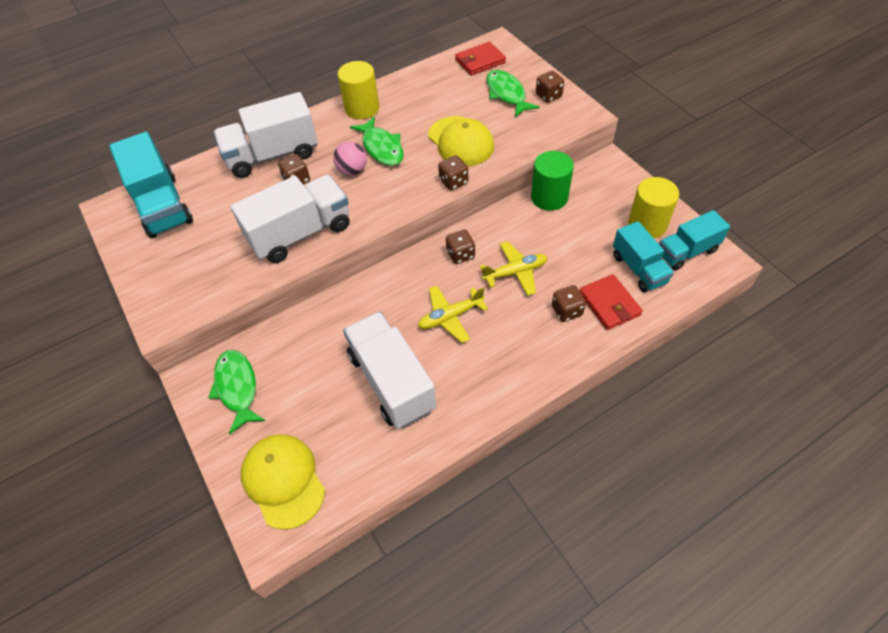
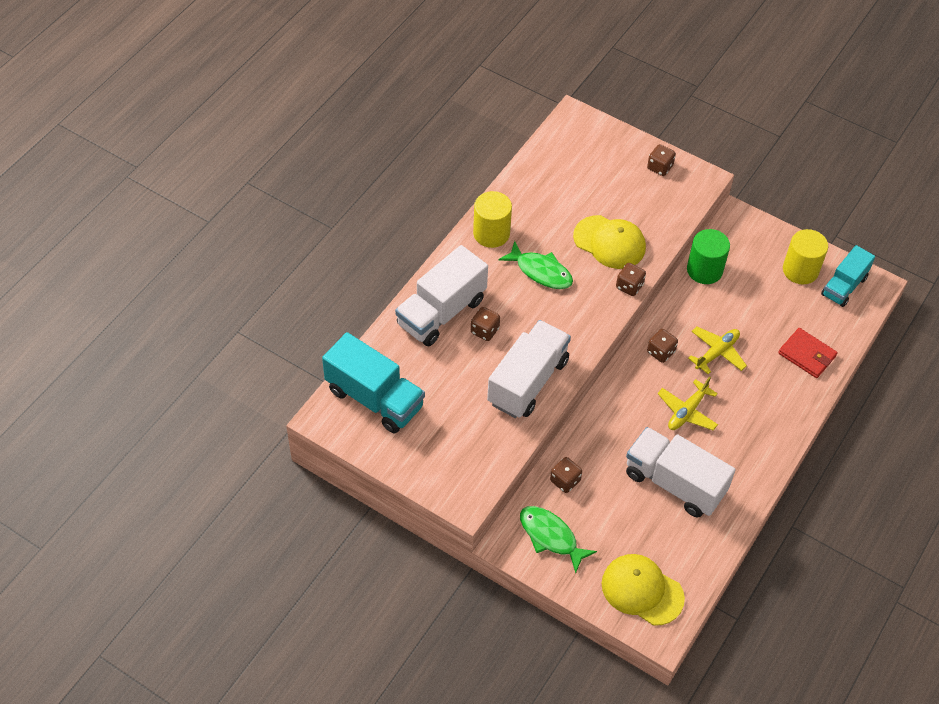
camera: 30 degrees left, 0 degrees up
pink ball [333,141,367,176] -> none
red wallet [455,42,506,76] -> none
green fish [487,70,540,117] -> none
brown dice [552,285,586,322] -> brown dice moved to [550,457,582,493]
turquoise truck [613,221,674,292] -> none

